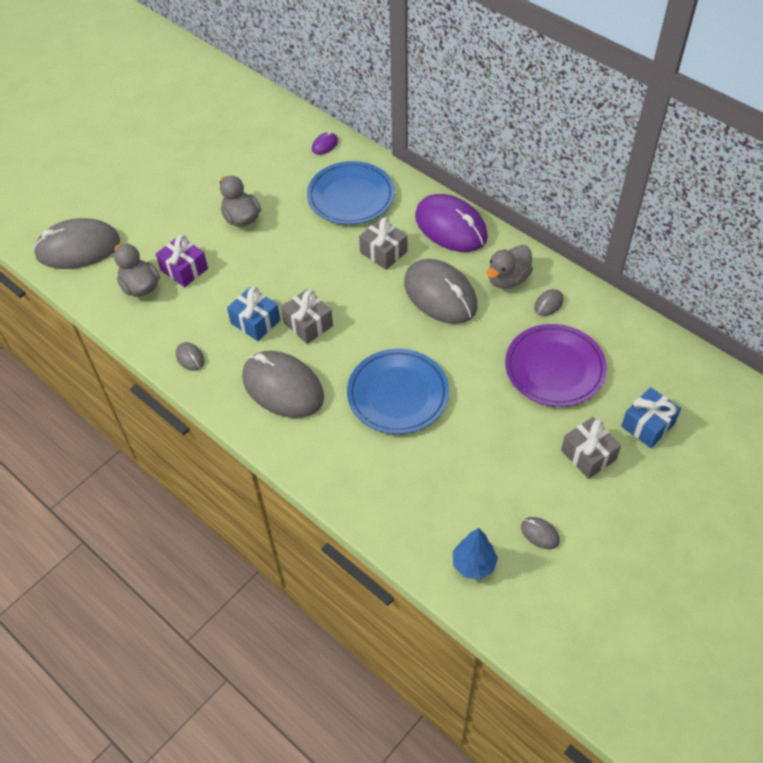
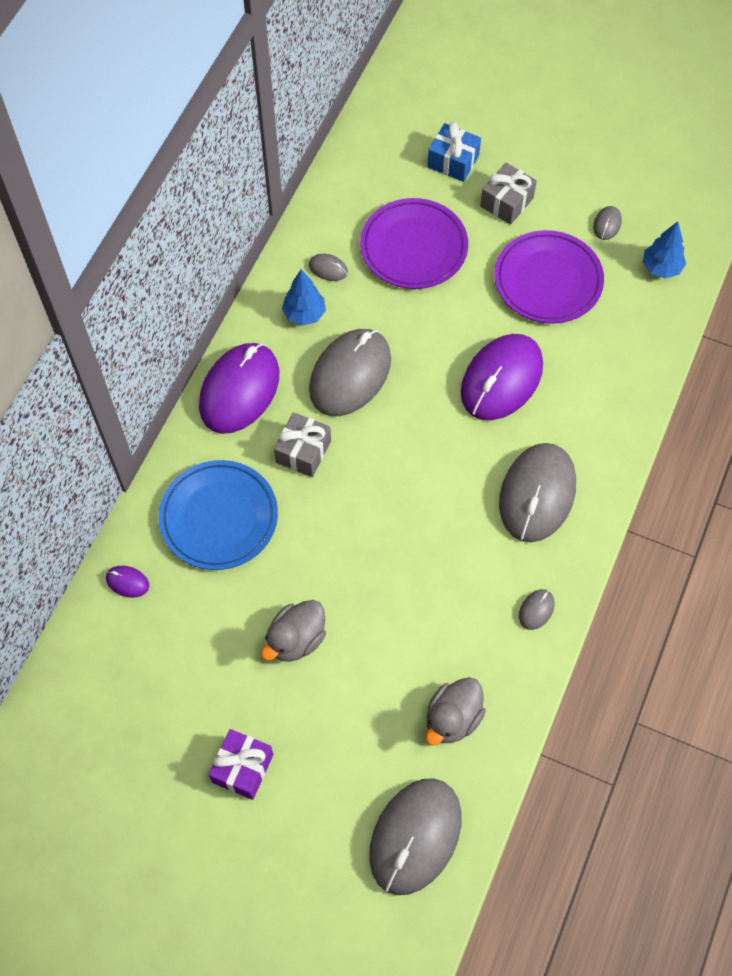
camera: 110 degrees left, 10 degrees up
grey mouse [33,218,120,269] -> grey mouse turned 60 degrees clockwise [369,778,461,895]
purple gift [156,235,208,287] -> purple gift moved to [208,729,273,800]
blue gift [227,286,280,341] -> none
grey gift [281,289,333,344] -> none
blue plate [347,349,449,434] -> purple mouse [461,334,543,420]
grey duck [487,245,533,289] -> blue tree [282,269,326,326]
none -> purple plate [494,230,604,324]

